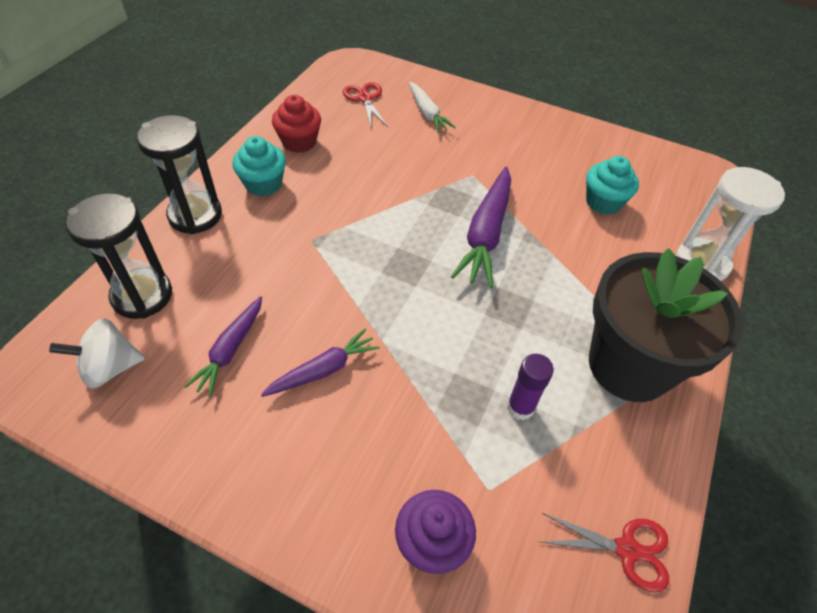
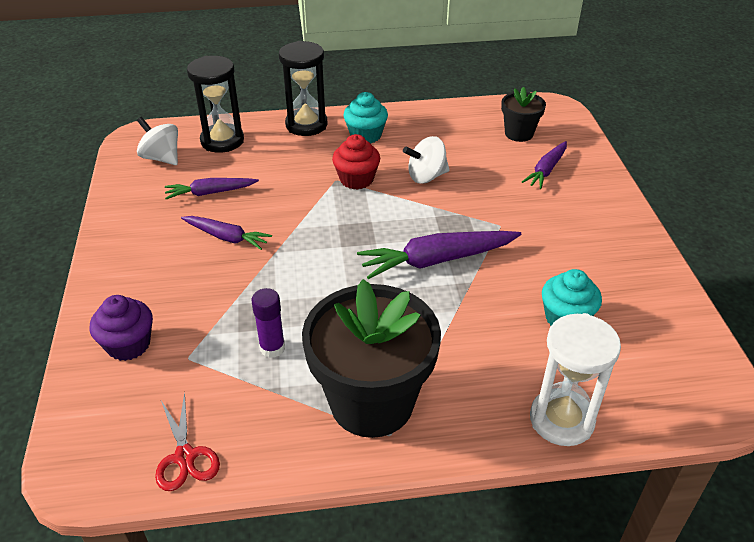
camera: 60 degrees right, 10 degrees down
red cupcake [272,95,321,153] -> red cupcake moved to [332,134,380,190]
red scissors [343,82,388,127] -> black flower pot [501,87,546,142]
white carrot [409,82,456,133] -> purple carrot [522,141,567,189]
none -> white spinning top [403,136,450,184]

